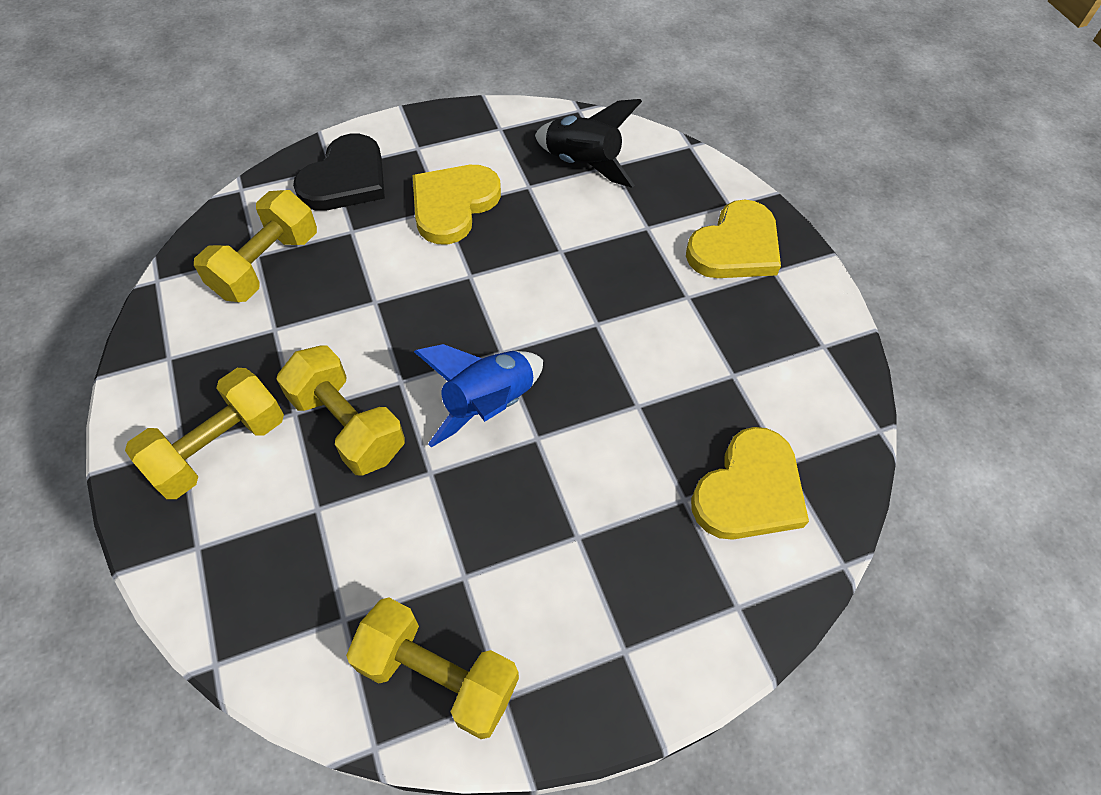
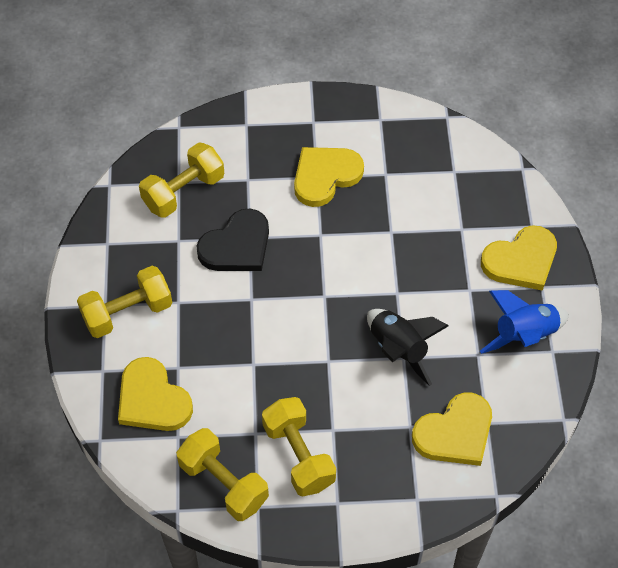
camera: 20 degrees right, 0 degrees up
yellow dumbbell [276,345,405,476] -> yellow dumbbell moved to [262,397,336,497]
black heart [293,134,385,211] -> black heart moved to [197,209,269,271]
blue rocket [414,344,543,447] -> blue rocket moved to [480,290,569,354]
black rocket [535,99,642,188] -> black rocket moved to [367,309,449,386]
none -> yellow heart [118,357,193,431]

